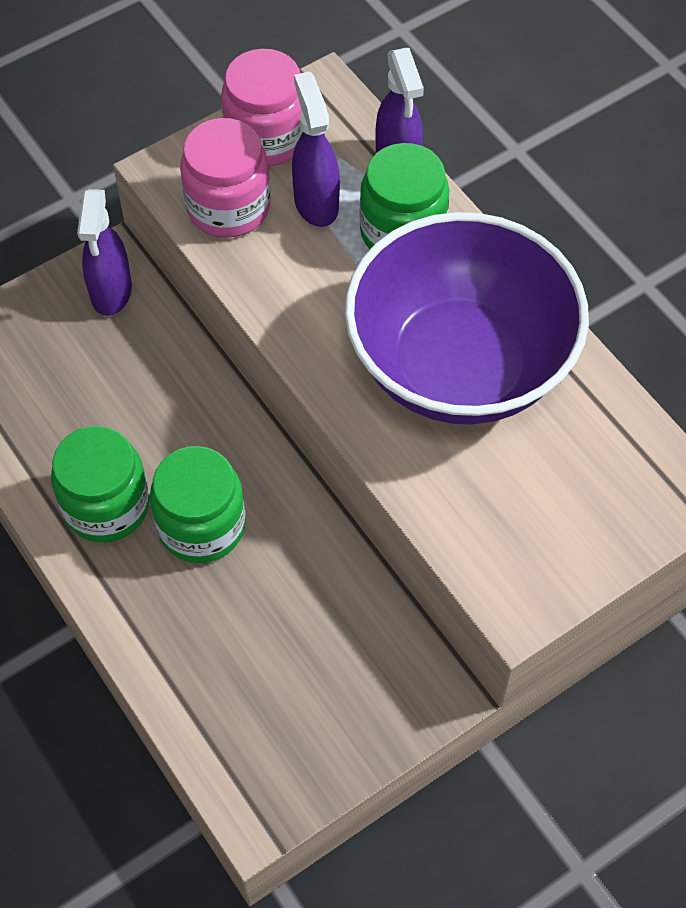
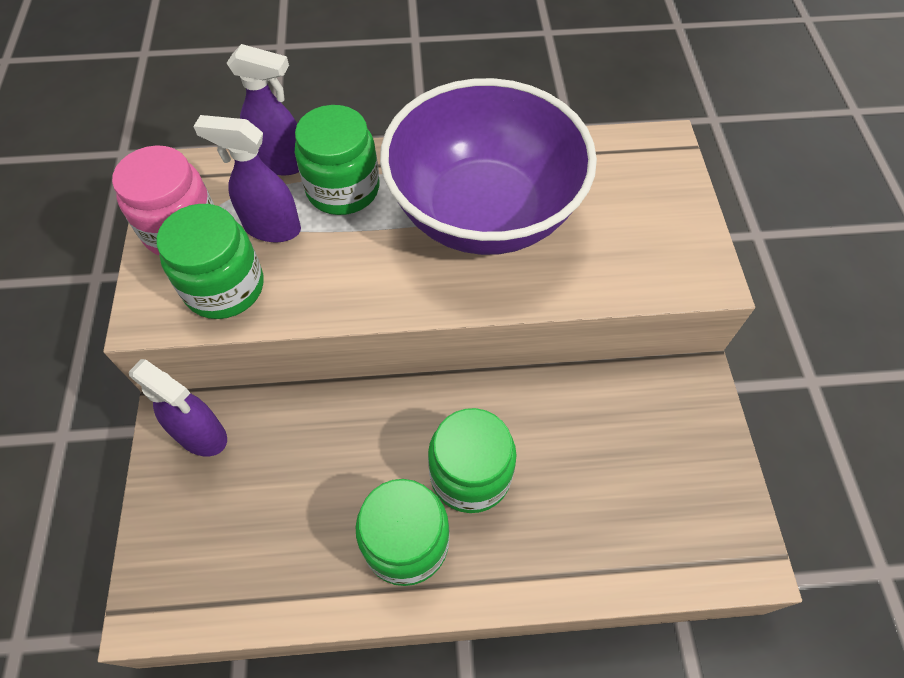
camera: 60 degrees left, 0 degrees up
pink jar [180,118,271,238] -> green jar [157,204,263,319]

